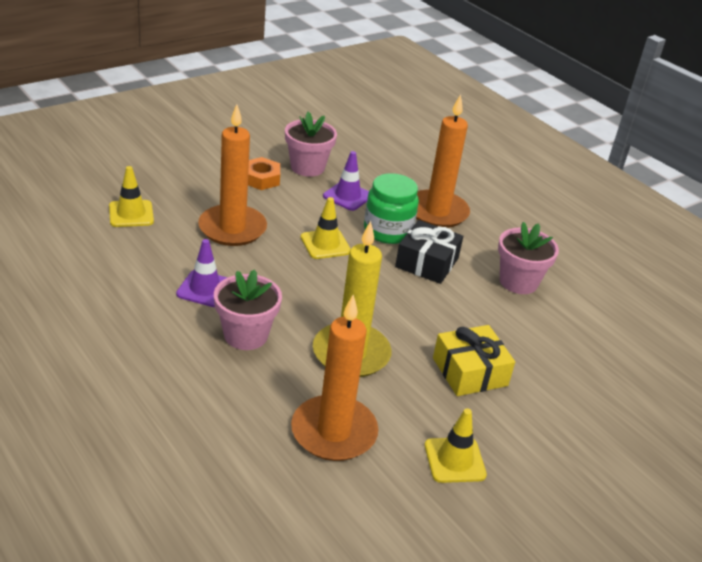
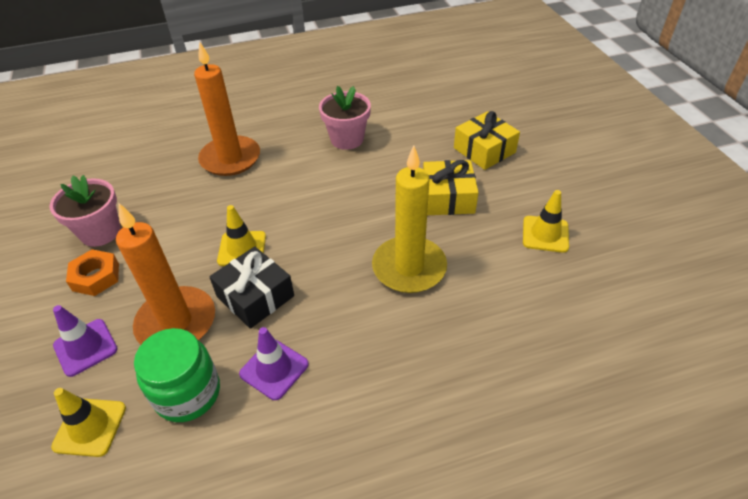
camera: 65 degrees left, 10 degrees up
pink flower pot [214,269,282,350] -> none
orange candle [291,295,378,461] -> none
purple traffic cone [323,151,369,211] -> purple traffic cone moved to [53,305,118,377]
green jar [364,173,419,244] -> green jar moved to [134,328,220,422]
black gift [395,220,463,284] -> black gift moved to [209,246,294,329]
none -> yellow gift [454,111,520,170]

